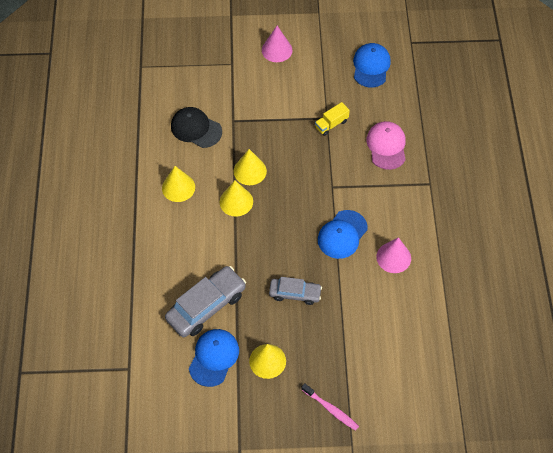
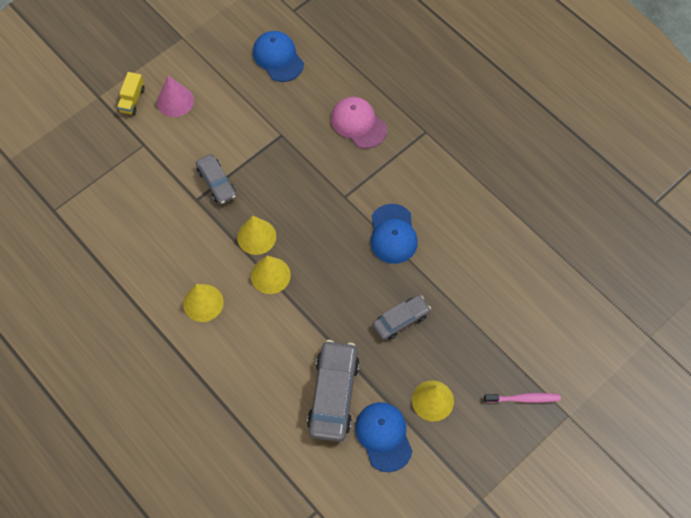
camera: 40 degrees left, 5 degrees up
black cap [171,107,222,148] -> none
yellow truck [315,102,350,136] -> yellow truck moved to [117,72,144,115]
pink cone [376,237,411,273] -> none
none -> grey car [196,154,236,204]

